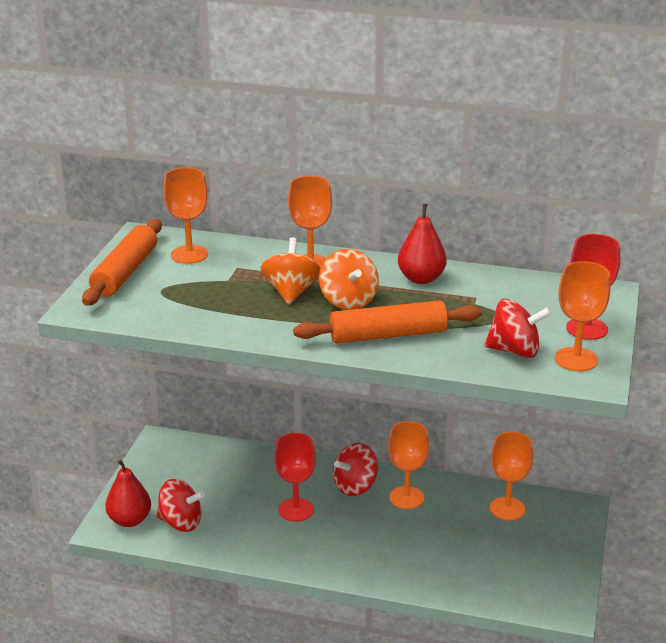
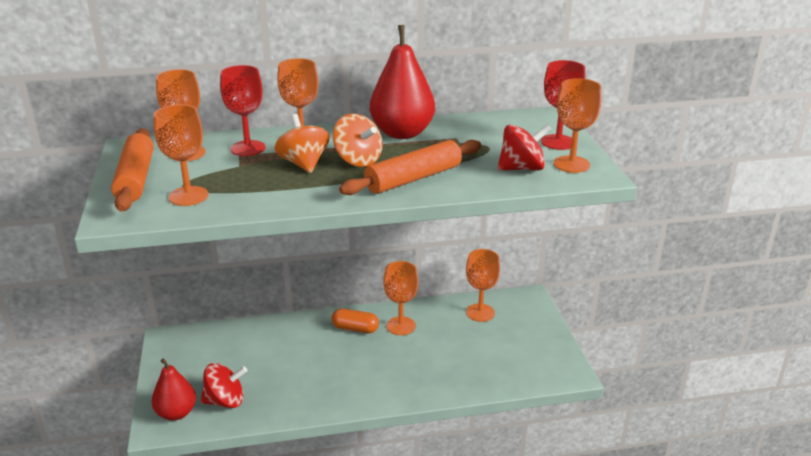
camera: 25 degrees left, 0 degrees up
red goblet [274,433,316,522] -> red goblet moved to [220,65,265,156]
red spinning top [333,443,378,496] -> orange capsule [331,309,379,333]
red pear [398,204,447,284] -> red pear [370,25,435,139], size x1.54
none -> orange goblet [154,105,208,206]

